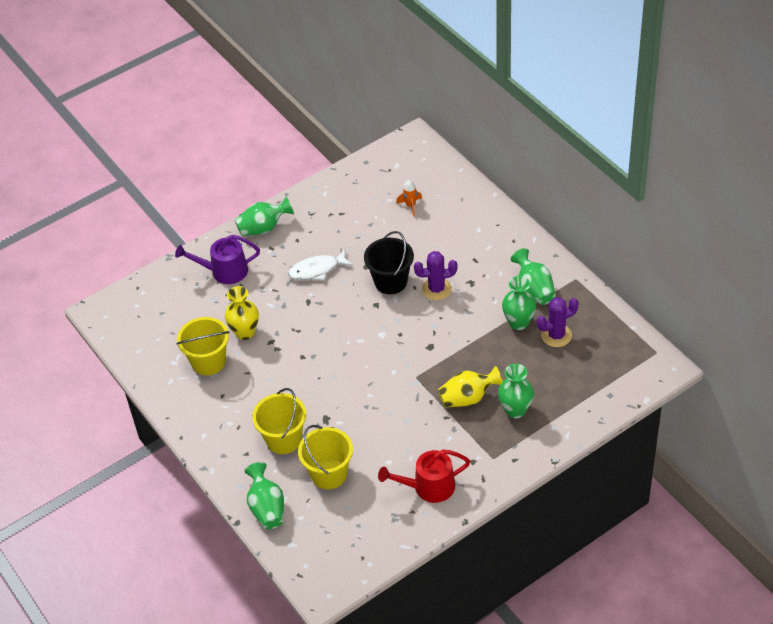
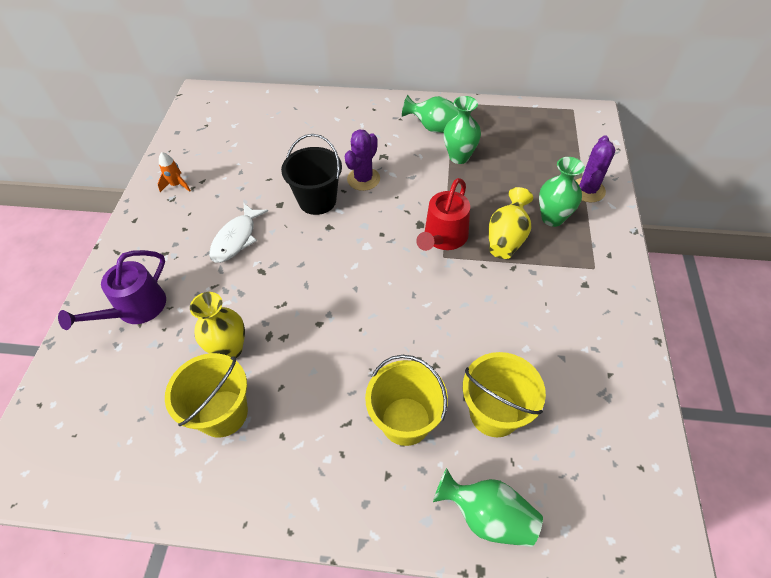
camera: 50 degrees left, 5 degrees up
green vase [235,197,294,236] -> none
red watering can [378,450,470,503] -> red watering can moved to [416,178,470,251]
orange rocket [396,180,422,217] -> orange rocket moved to [158,152,191,192]
purple cactus [537,297,579,347] -> purple cactus moved to [575,135,615,202]

